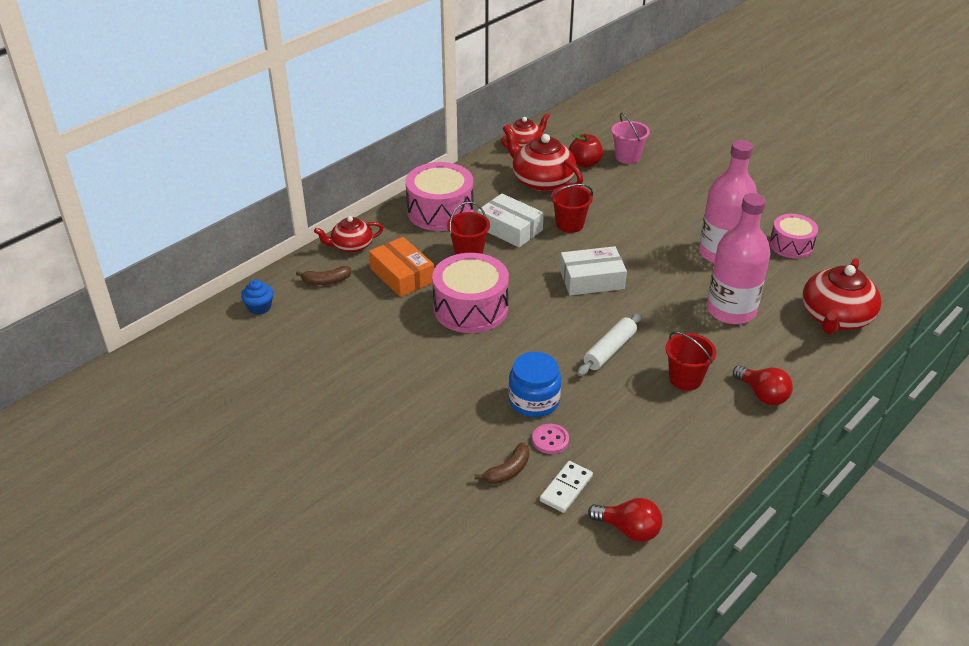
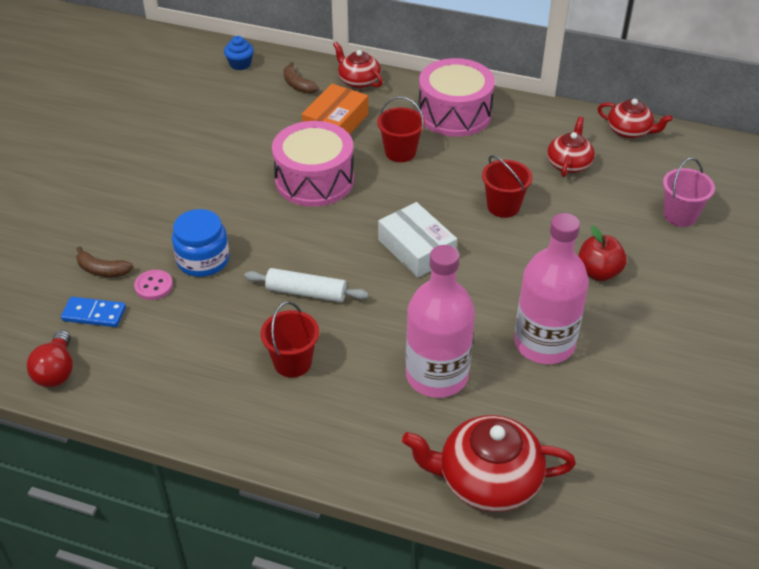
camera: 65 degrees right, 5 degrees up
white box [478,193,544,248] -> none
red teapot [503,124,583,191] -> red teapot [547,117,595,177], size x0.61
white domino [540,461,593,513] -> blue domino [61,297,126,327]
red apple [569,134,603,168] -> red apple moved to [578,226,627,281]
red light bulb [733,365,793,405] -> none
pink drum [769,214,818,259] -> none

